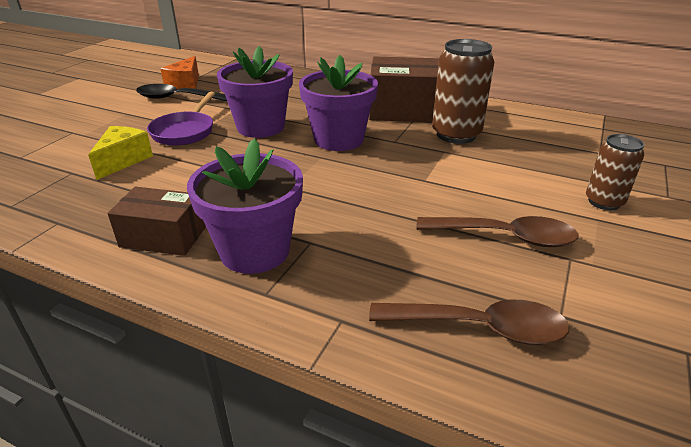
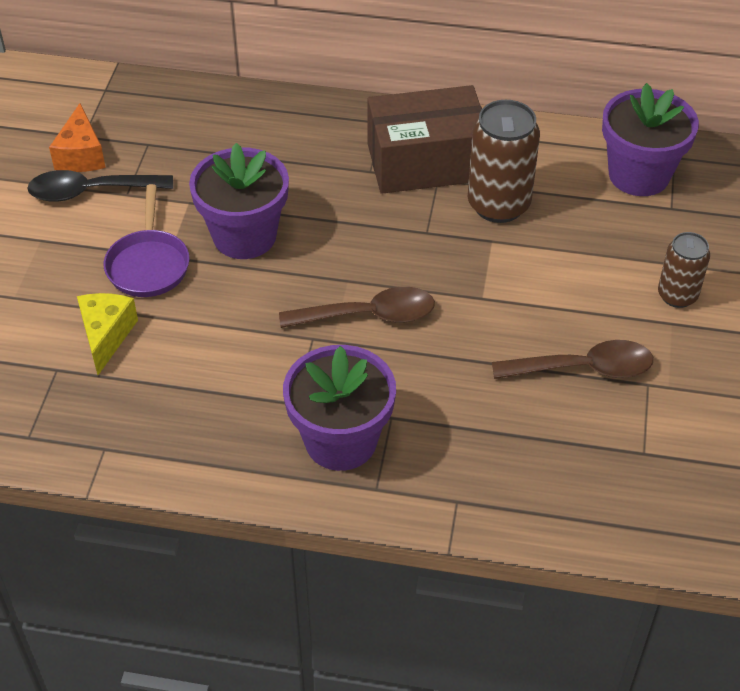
camera: 15 degrees left, 15 degrees up
brown box [107,187,206,256] -> none
purple flower pot [299,55,378,151] -> purple flower pot moved to [602,83,699,196]
brown spoon [369,300,569,345] -> brown spoon moved to [279,287,435,328]

